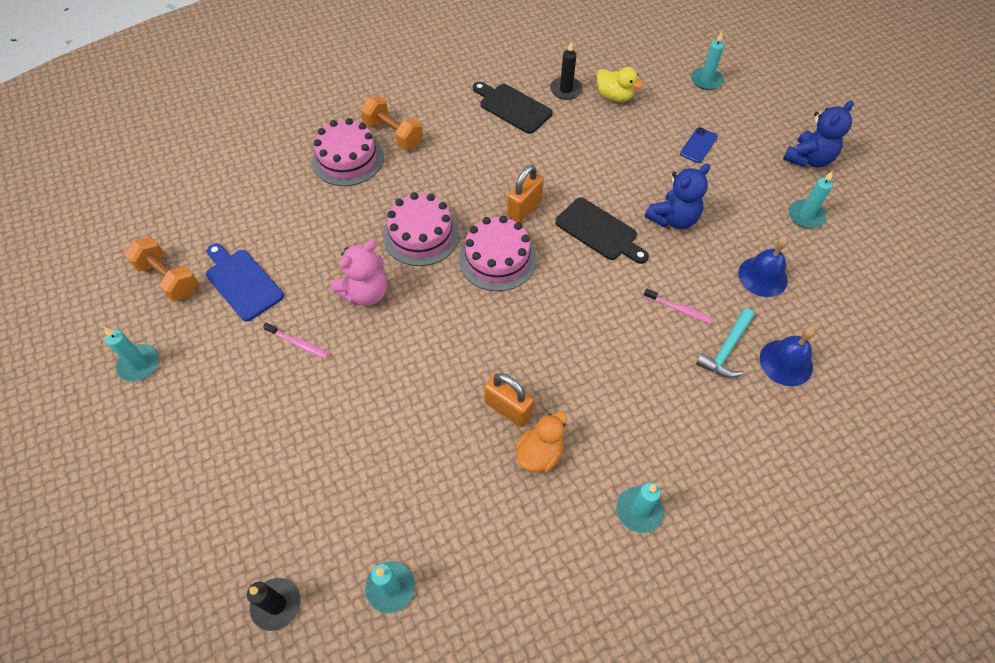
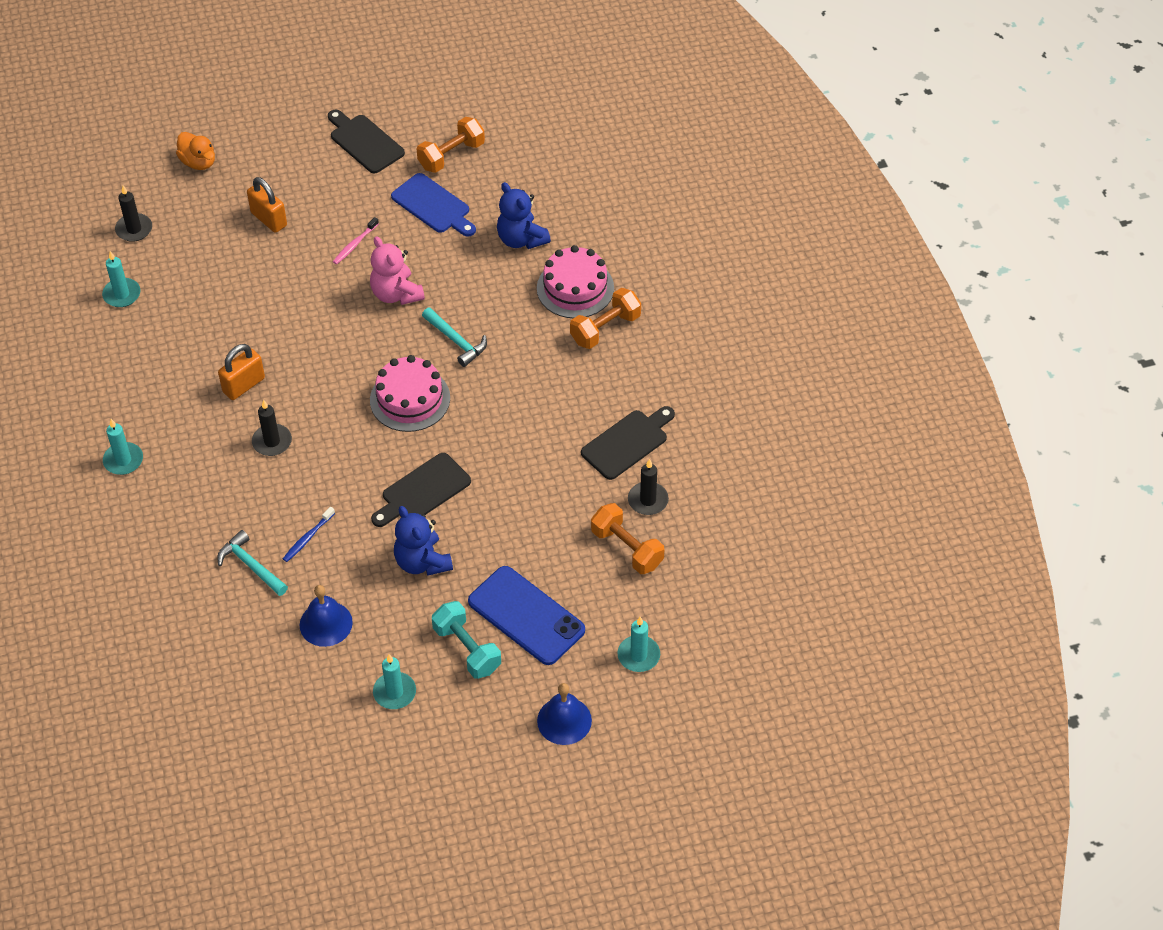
camera: 100 degrees right, 5 degrees down
turquoise candle [104,327,159,381] -> black cutting board [328,110,405,173]
blue cutting board [206,243,284,322] -> blue cutting board turned 75 degrees clockwise [391,173,476,237]
pink cake [383,192,460,266] -> turquoise hammer [422,307,487,367]
orange padlock [507,165,544,223] -> orange padlock moved to [247,177,287,233]
orange duck [515,411,567,473] -> orange duck moved to [176,132,215,170]
yellow duck [597,67,643,102] -> orange dumbbell [591,503,664,574]
pink toothbrush [644,288,713,324] -> blue toothbrush [283,507,335,562]
blue phone [680,127,718,163] -> blue phone [468,566,585,665], size x2.09
blue bell [760,326,816,386] -> blue bell moved to [537,683,592,745]
blue teddy bear [783,100,854,167] -> blue teddy bear moved to [497,182,551,249]
none -> black candle [252,400,292,456]
none -> turquoise dumbbell [432,601,501,679]

